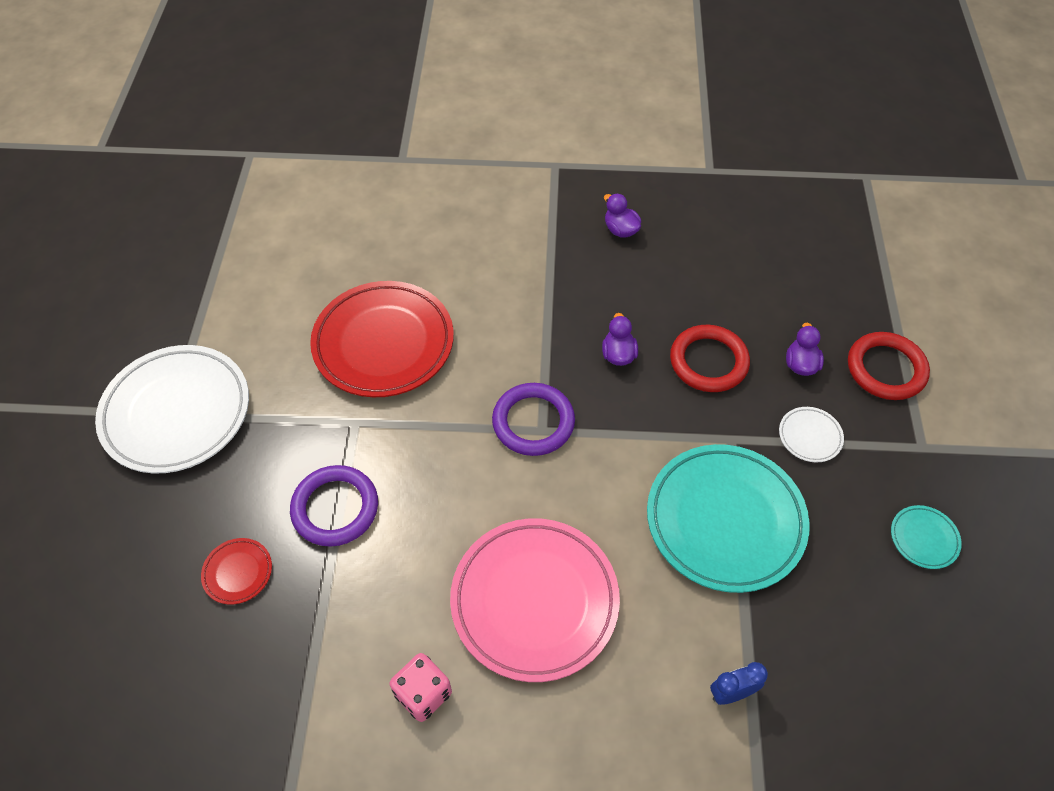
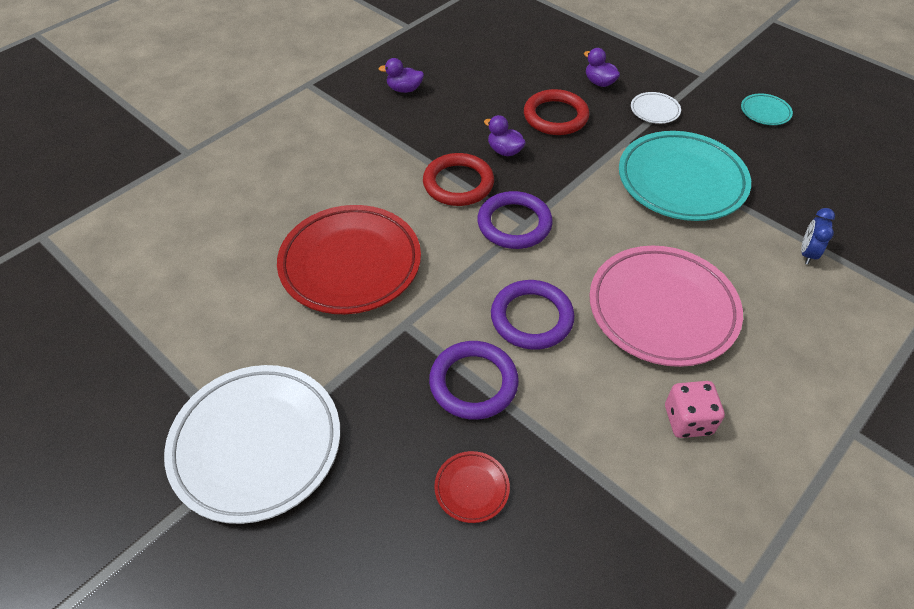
camera: 50 degrees left, 5 degrees down
red ring [848,332,930,400] -> red ring moved to [423,153,494,206]
none -> purple ring [491,280,575,350]

